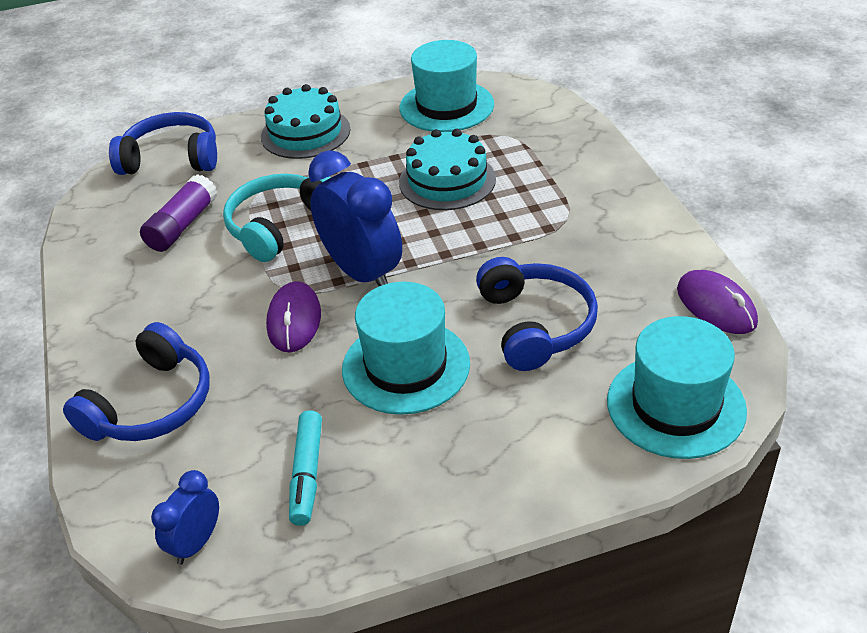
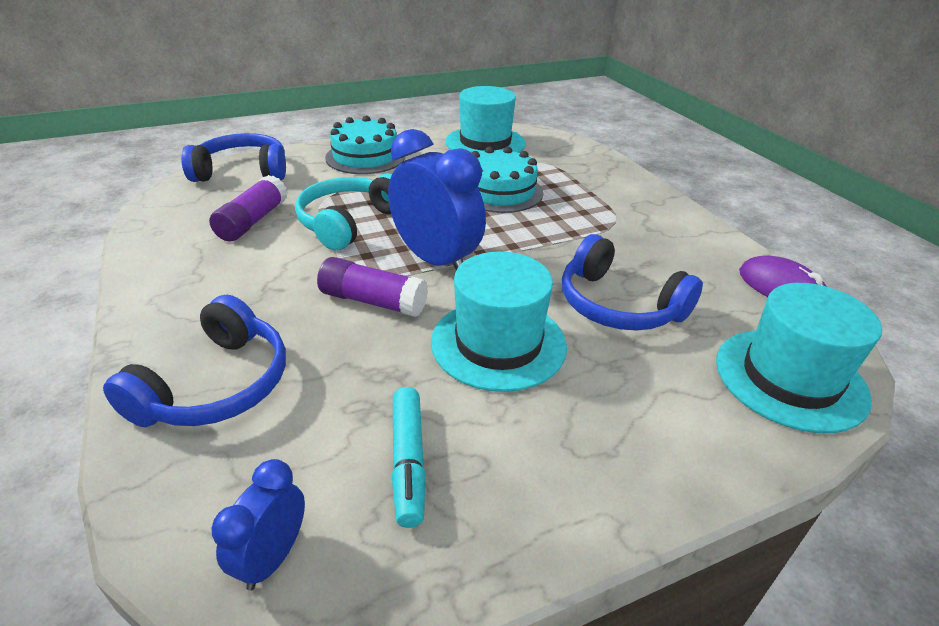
camera: 10 degrees left, 5 degrees down
purple mouse [266,281,321,353] -> purple glue stick [317,257,428,317]
blue headphones [476,257,598,371] -> blue headphones turned 150 degrees clockwise [562,234,703,331]

